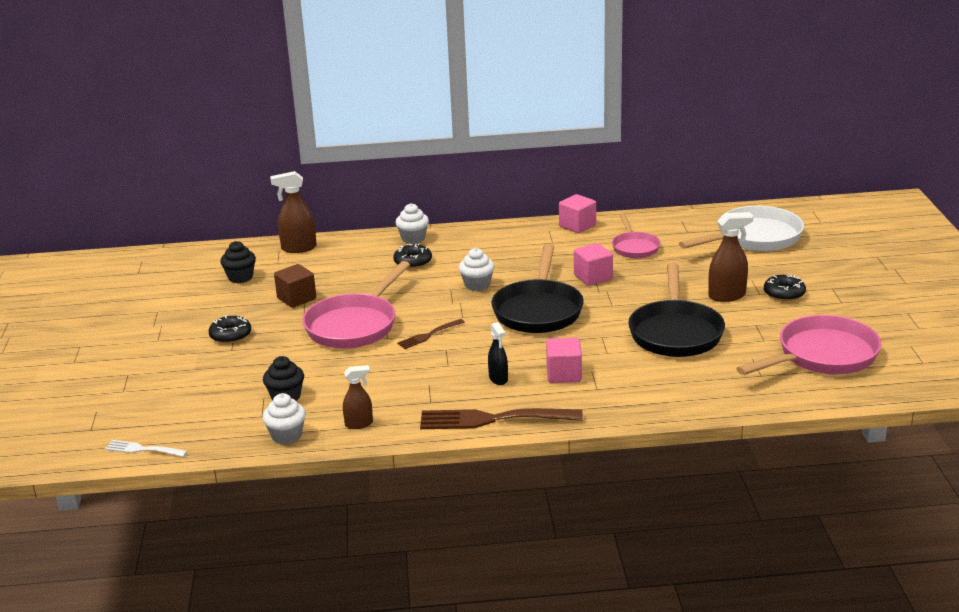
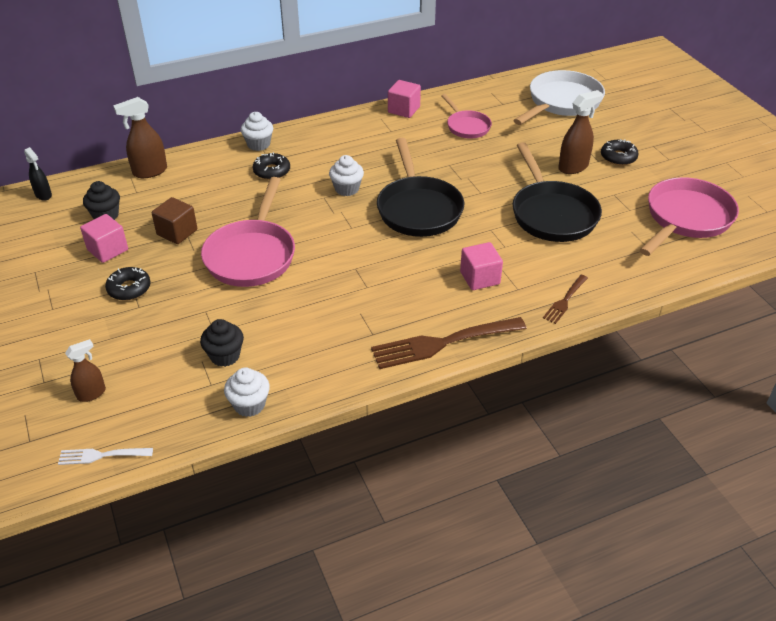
camera: 20 degrees left, 15 degrees up
brown spray bottle [343,365,373,429] -> brown spray bottle moved to [65,339,106,402]
brown fork [397,319,465,349] -> brown fork moved to [543,275,588,324]
black spray bottle [488,322,508,385] -> black spray bottle moved to [24,147,52,201]
pink cube [574,243,613,286] -> pink cube moved to [80,214,128,263]

